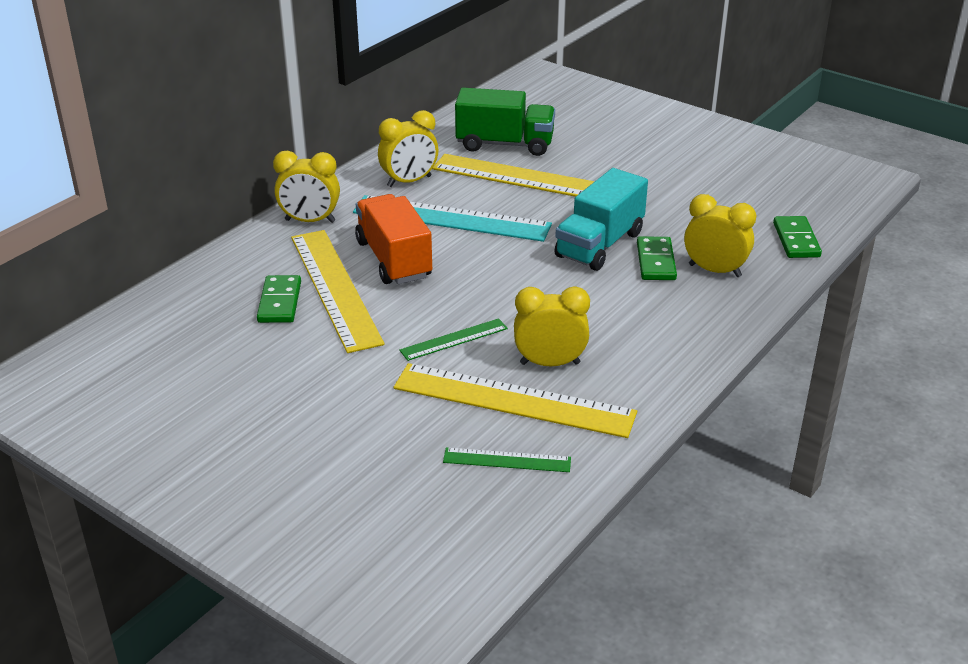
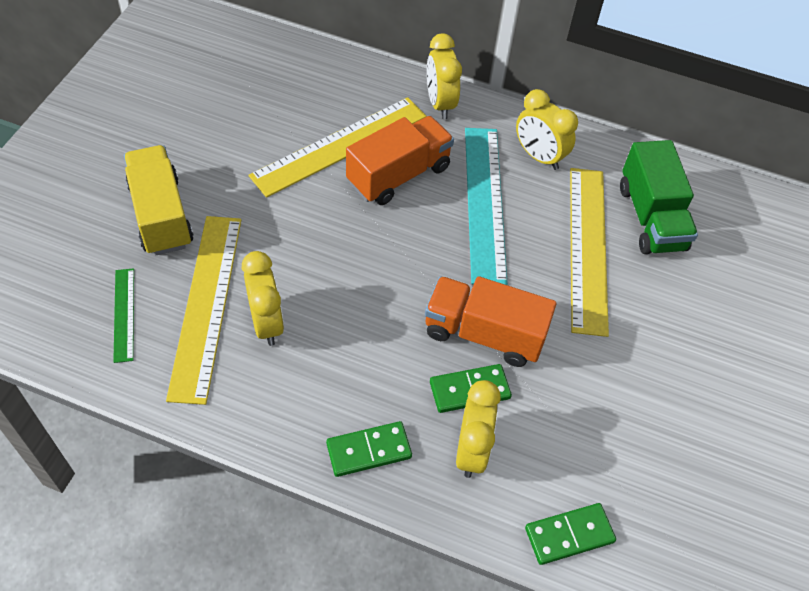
camera: 70 degrees right, 20 degrees up
green domino [257,275,301,323] -> green domino moved to [326,421,412,477]
green ruler [399,318,508,361] -> none
turquoise truck [554,168,648,271] -> orange truck [425,276,556,367]
none -> yellow truck [124,145,193,255]

